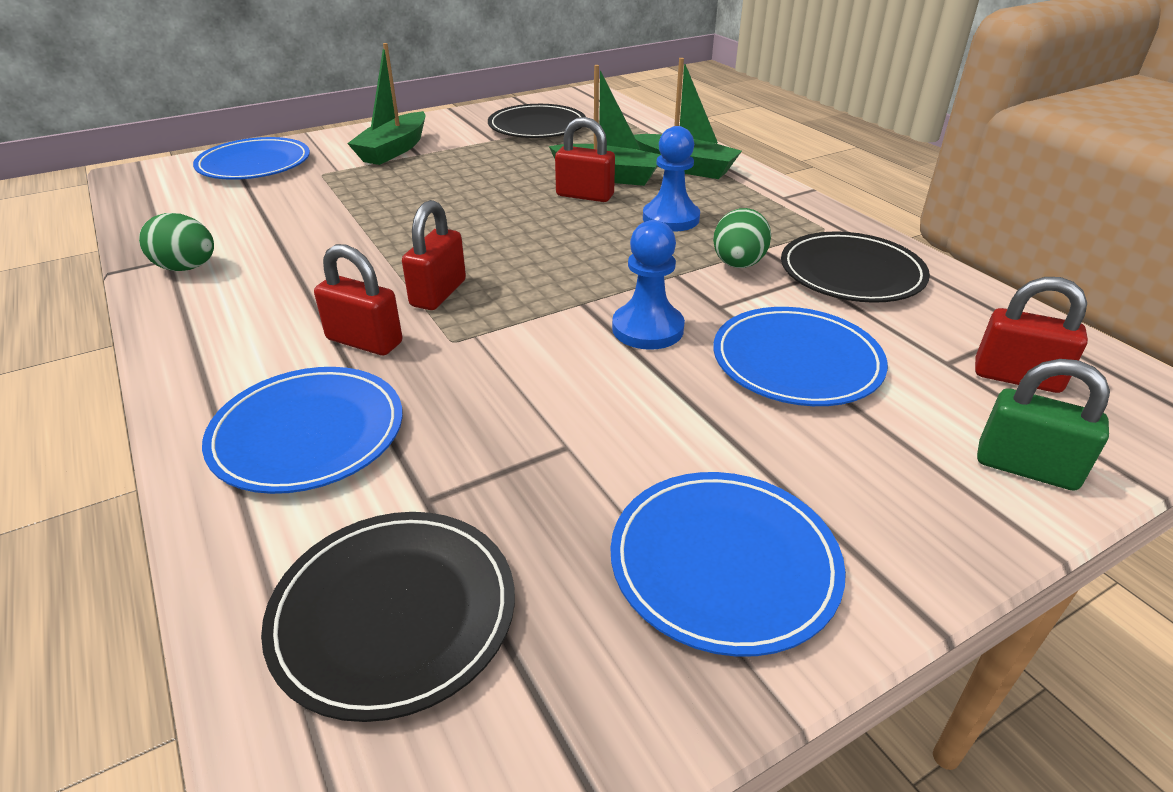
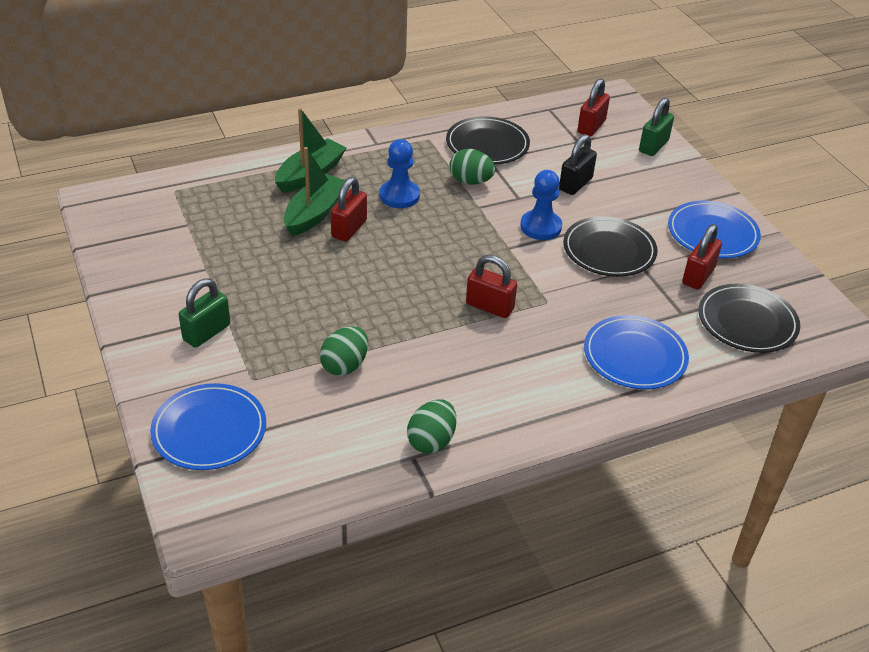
camera: 85 degrees left, 5 degrees up
red padlock [314,244,402,355] -> red padlock moved to [682,224,722,290]
green boat [347,43,426,165] -> green padlock [178,278,230,348]
black plate [488,104,586,138] -> black plate moved to [563,216,658,277]
blue plate [713,307,888,406] -> black padlock [559,134,597,195]
none -> green egg [320,326,368,376]

